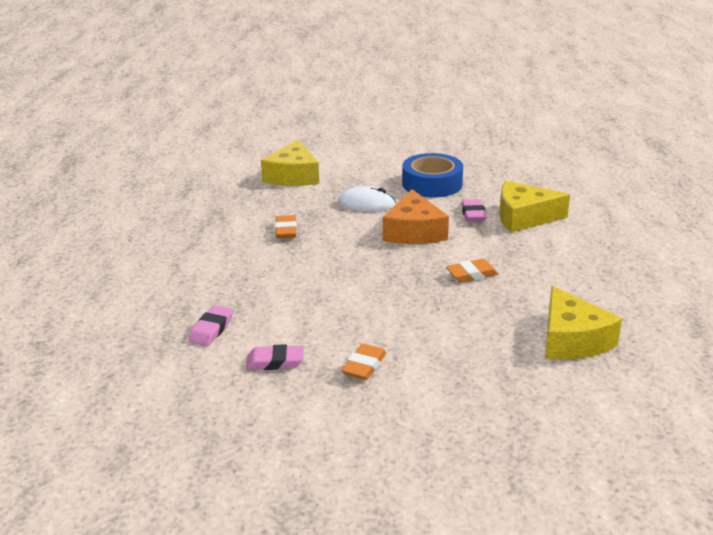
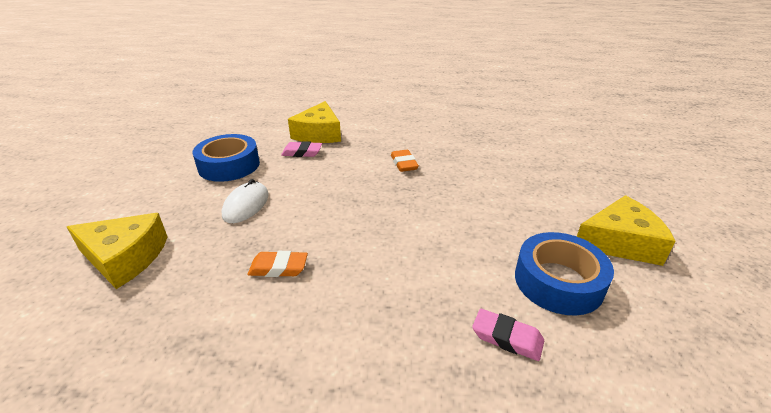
camera: 85 degrees left, 5 degrees up
pink eraser [246,344,304,370] -> blue tape [515,232,614,316]
orange eraser [341,344,386,380] -> none
orange cheese [383,189,449,244] -> none
yellow cheese [545,286,622,359] -> yellow cheese moved to [577,195,676,266]

